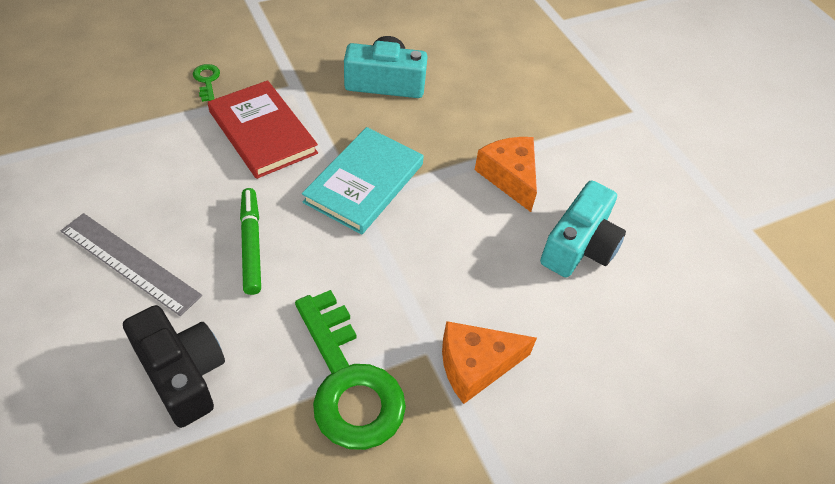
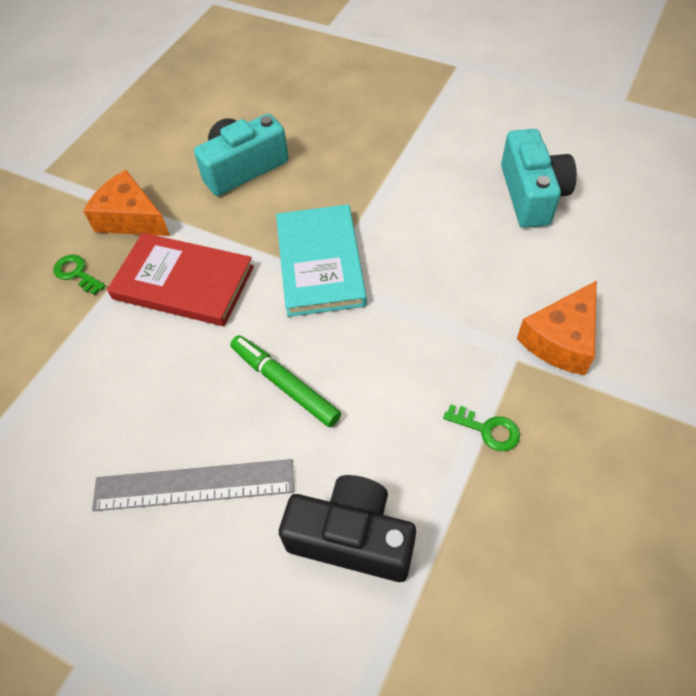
camera: 30 degrees left, 5 degrees up
green key [295,290,406,450] -> green key [443,404,520,451], size x0.40
orange cheese [475,137,537,212] -> orange cheese moved to [83,170,170,236]

